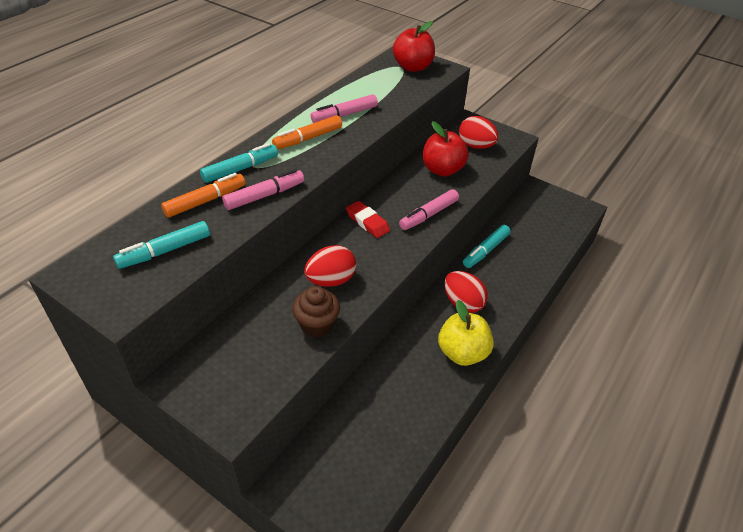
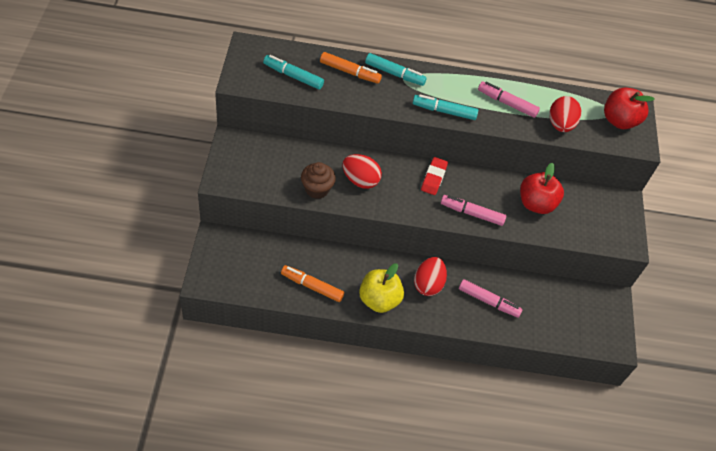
camera: 55 degrees right, 10 degrees up
pink marker [222,169,304,210] -> pink marker moved to [459,279,523,318]
orange marker [272,115,342,150] -> orange marker moved to [281,265,344,302]
red egg [459,116,498,149] -> red egg moved to [549,96,581,132]
turquoise marker [463,225,511,268] -> turquoise marker moved to [413,95,478,120]

